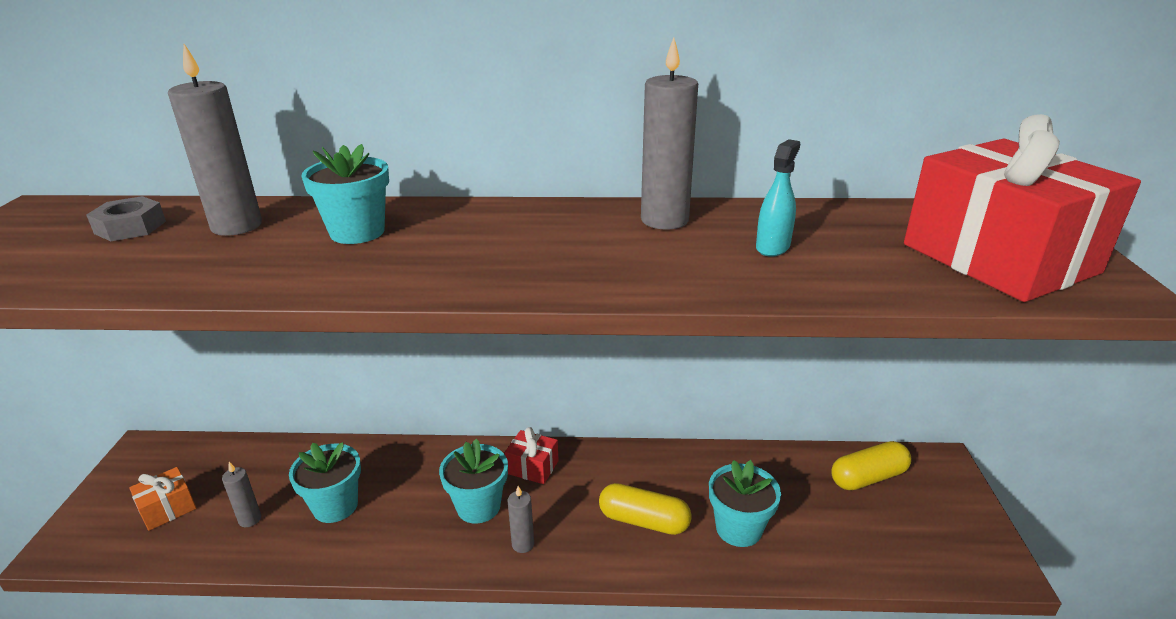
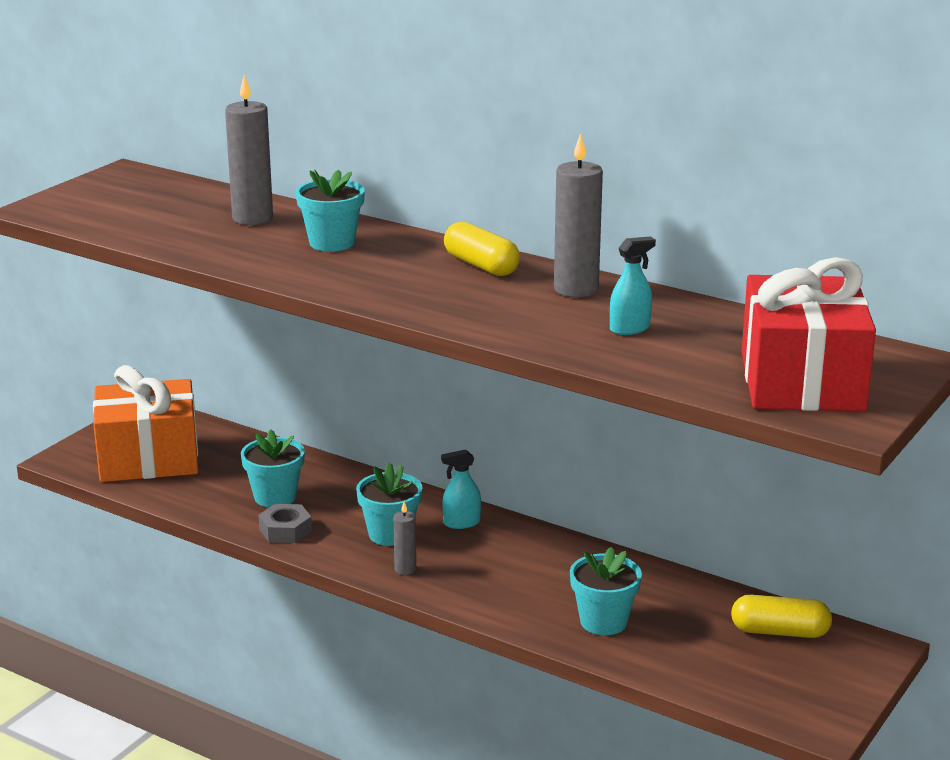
camera: 30 degrees right, 5 degrees down
grey nut [86,196,166,241] -> grey nut moved to [258,504,312,543]
orange gift [129,467,196,531] -> orange gift [93,365,198,482], size x2.35
grey candle [222,462,261,527] -> none
red gift [505,427,559,484] -> turquoise spray bottle [441,449,481,529]
yellow capsule [599,483,692,535] -> yellow capsule moved to [444,222,520,276]

